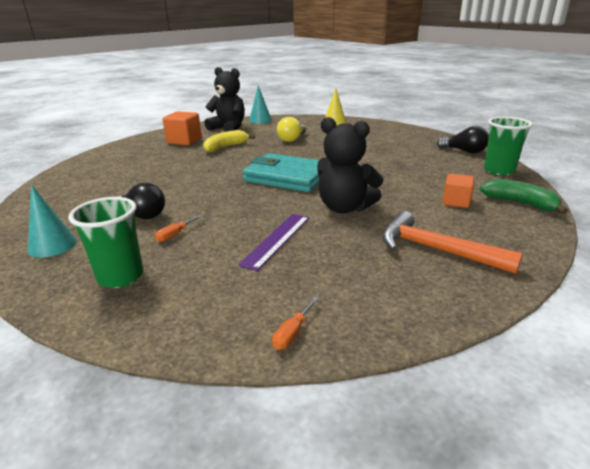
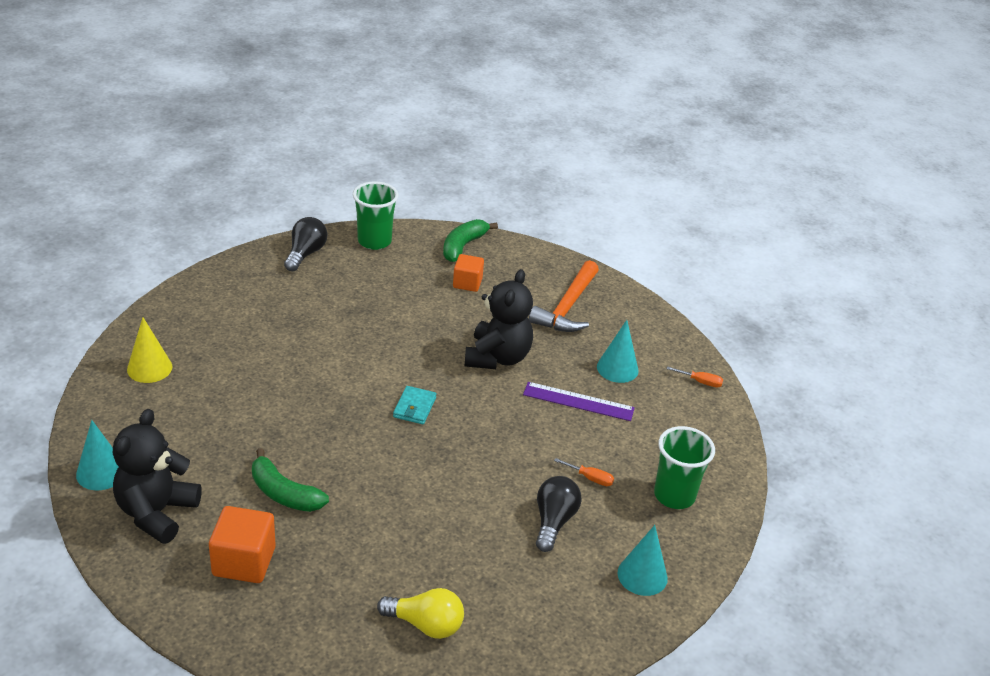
camera: 105 degrees left, 10 degrees up
yellow banana [203,130,255,153] -> green banana [252,448,329,512]
turquoise wallet [243,153,319,192] -> turquoise wallet [393,386,437,424], size x0.44
yellow light bulb [277,117,306,142] -> yellow light bulb moved to [377,588,464,639]
none -> turquoise cone [597,320,639,383]

